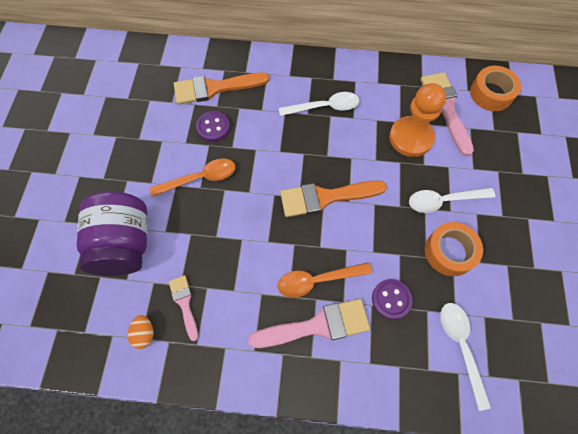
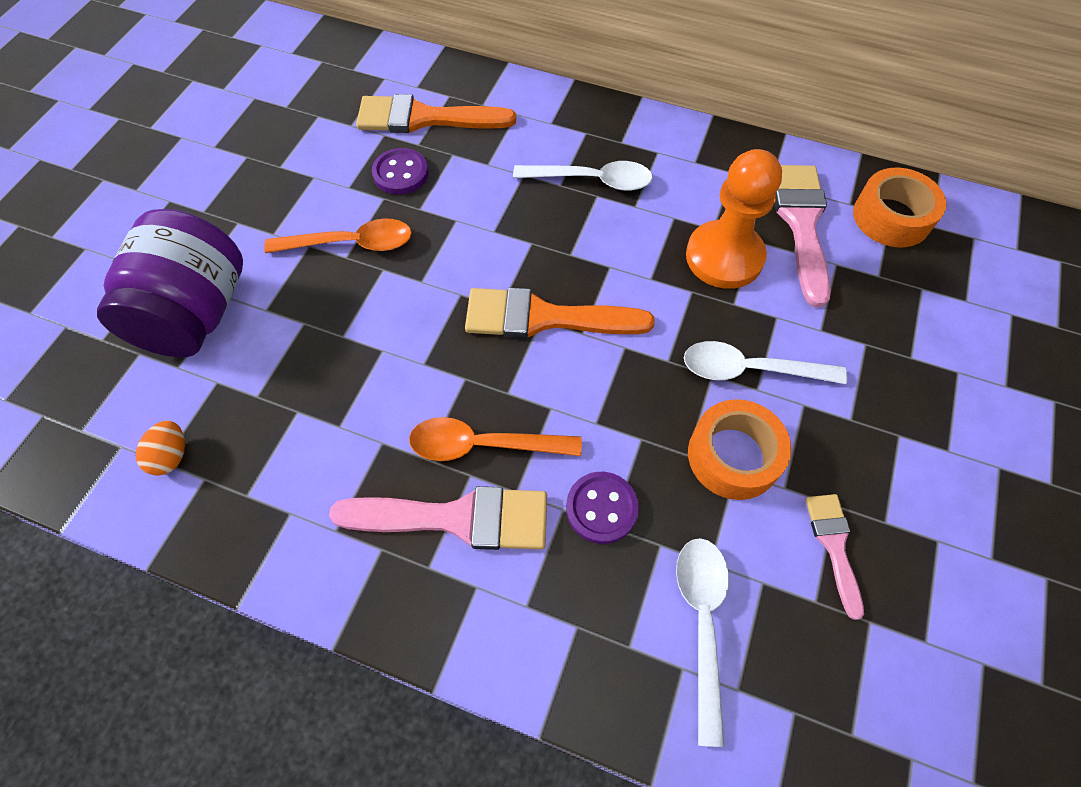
camera: 15 degrees right, 5 degrees down
pink brush [169,275,198,341] -> pink brush moved to [805,494,864,620]

